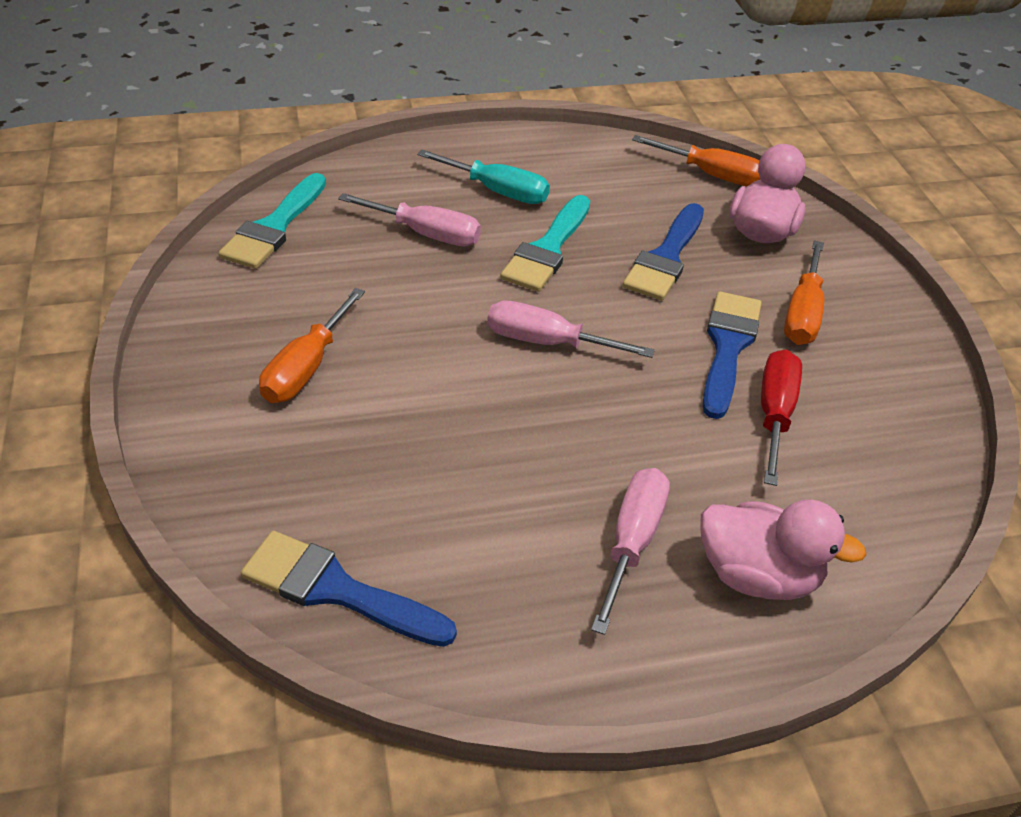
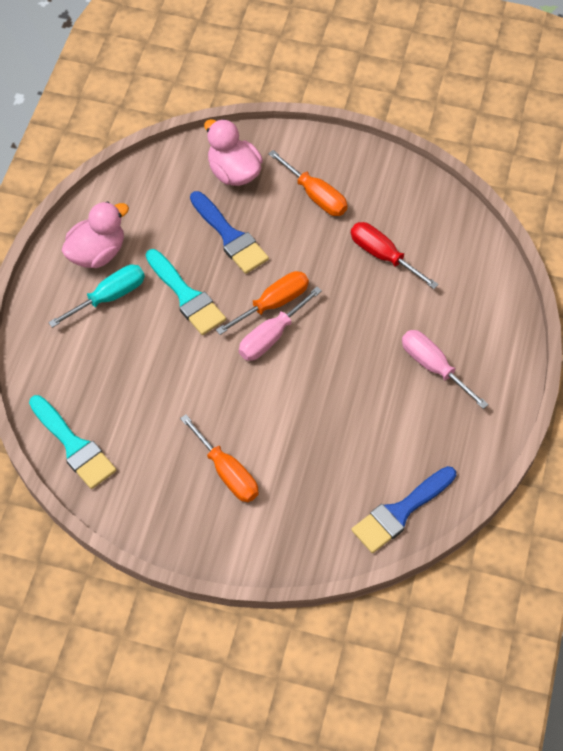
camera: 60 degrees left, 15 degrees up
pink screwdriver [338,193,481,246] -> none
orange screwdriver [632,135,760,187] -> orange screwdriver moved to [216,271,309,335]
pink duck [700,499,867,600] -> pink duck moved to [61,201,129,268]
blue brush [703,291,762,419] -> none

